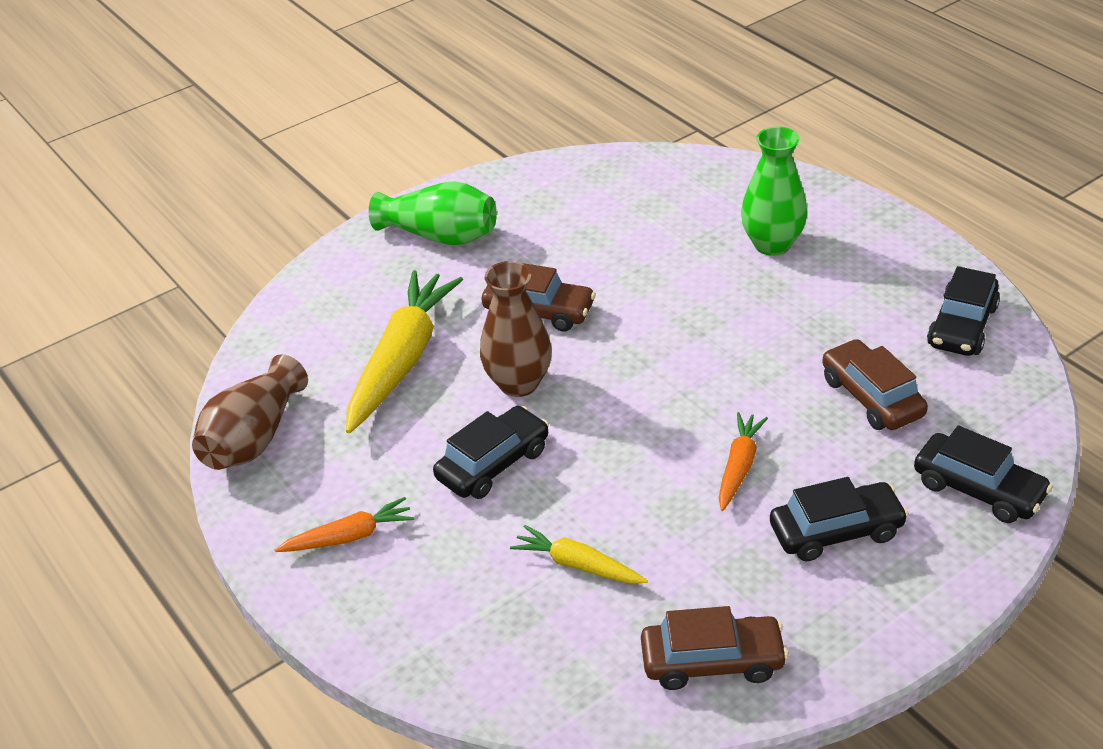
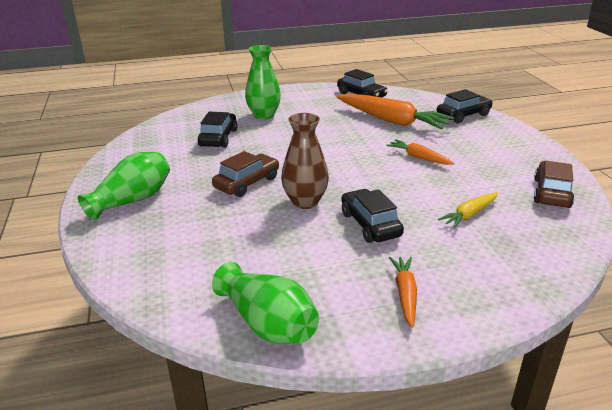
camera: 70 degrees left, 10 degrees down
brown vase [192,354,308,470] -> green vase [212,262,319,344]
yellow carrot [346,270,463,433] -> none
black car [770,477,909,561] -> black car moved to [198,112,238,148]
brown car [822,339,928,430] -> orange carrot [337,94,454,130]

